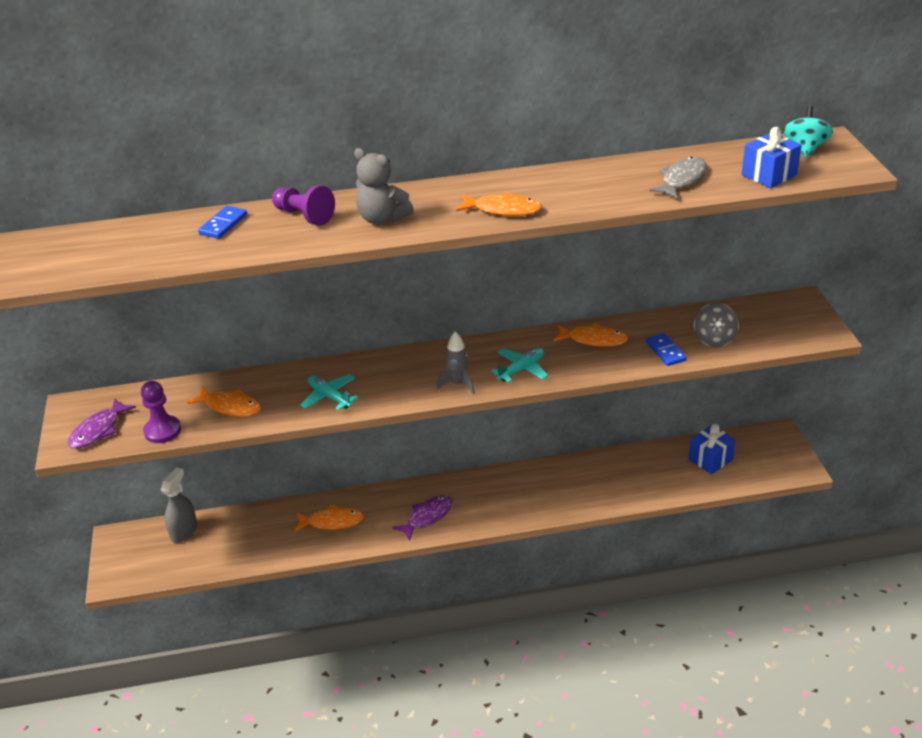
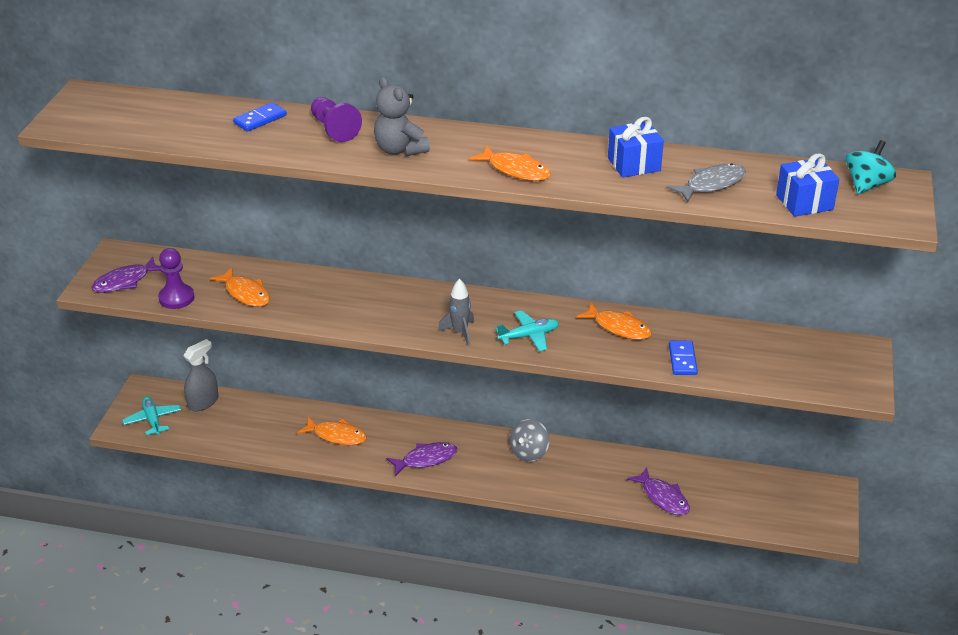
camera: 20 degrees right, 0 degrees up
turquoise plane [300,374,359,410] -> turquoise plane moved to [122,396,181,435]
blue gift [688,424,736,474] -> blue gift moved to [608,117,664,178]
grey spinning top [694,303,739,347] -> grey spinning top moved to [510,419,549,462]
none -> purple fish [627,467,690,516]

